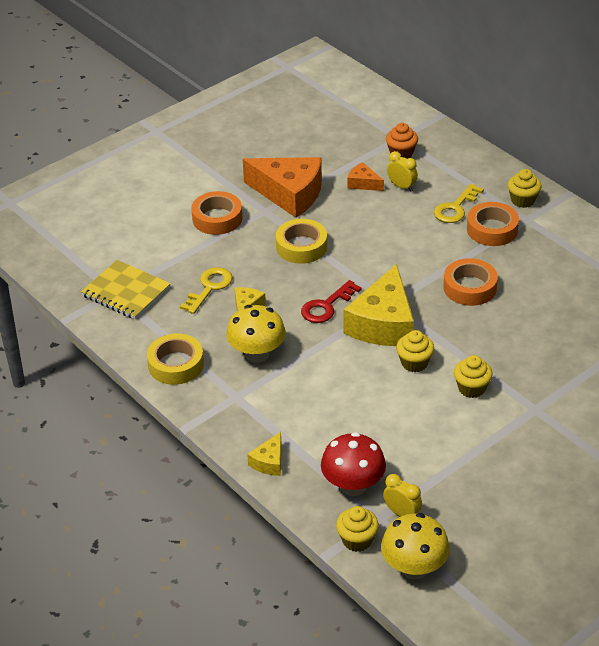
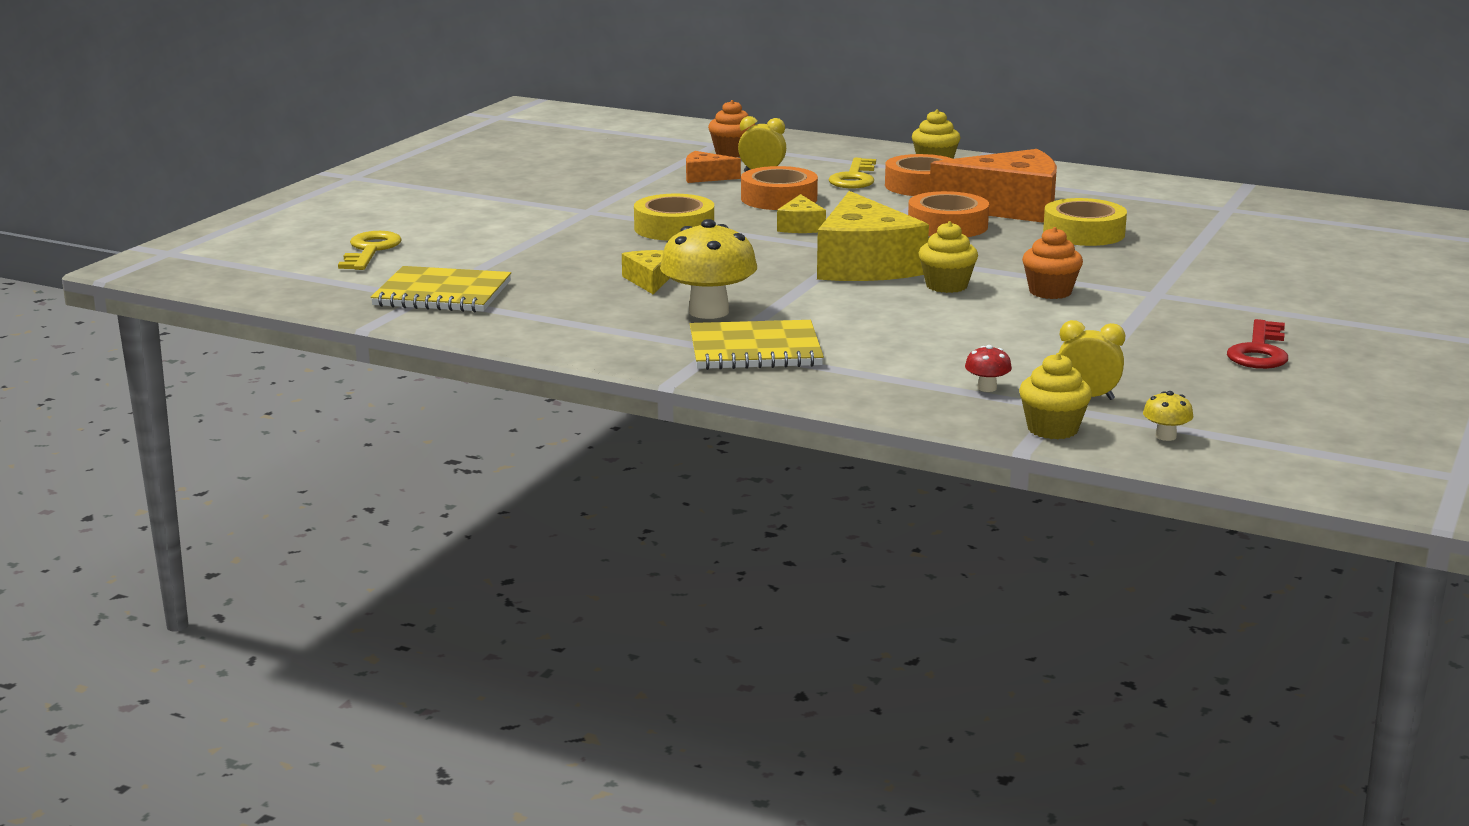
camera: 25 degrees left, 20 degrees down
yellow tape [147,334,204,385] -> yellow tape moved to [1043,198,1127,246]
yellow key [180,267,233,314] -> yellow key moved to [338,231,402,270]
orange tape [191,191,242,235] -> orange tape moved to [741,166,818,210]
orange cheese [243,157,322,218] -> orange cheese moved to [929,149,1057,223]
yellow cheese [247,432,281,476] -> yellow cheese moved to [777,194,826,233]
red key [301,280,362,323] -> red key moved to [1227,319,1288,369]
red mushroom [321,432,386,496] -> red mushroom [965,345,1012,392], size x0.43
yellow mushroom [381,513,450,579] -> yellow mushroom [1143,391,1193,441], size x0.43
yellow cupcake [454,355,493,398] -> orange cupcake [1022,227,1083,299]
none -> yellow notebook [690,320,824,370]

